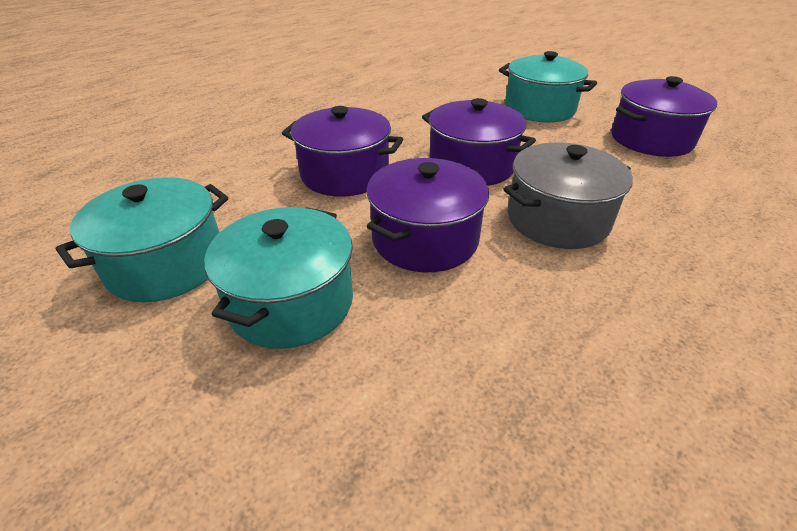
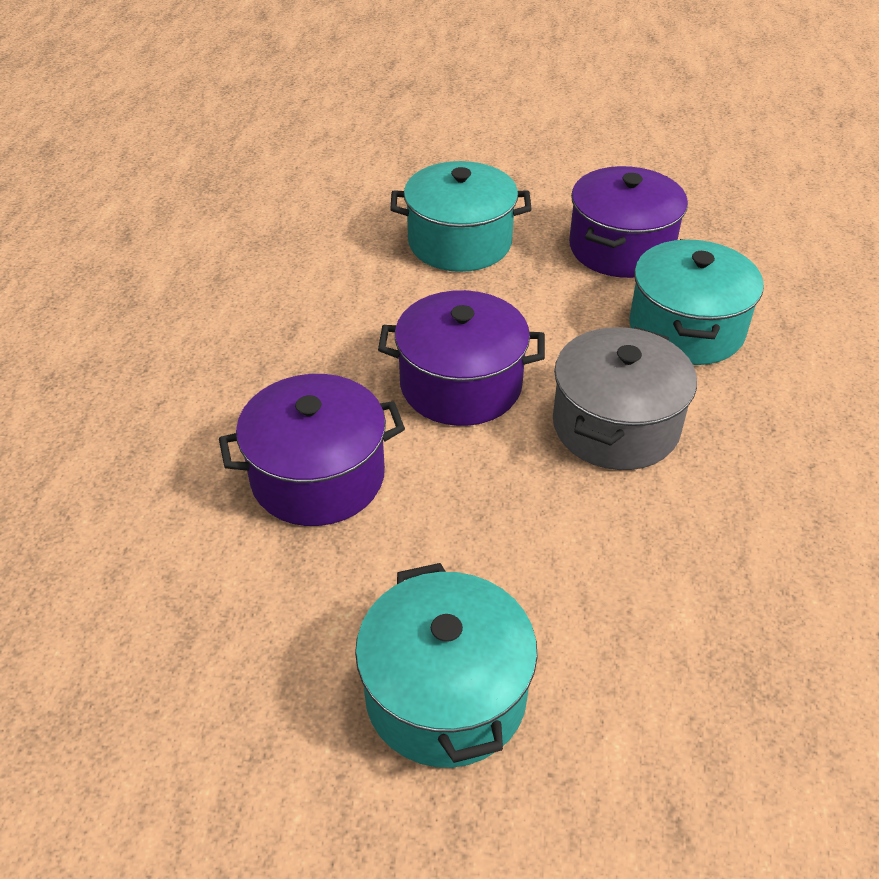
camera: 35 degrees left, 5 degrees up
turquoise pot [56,177,228,302] -> turquoise pot moved to [629,239,764,365]
purple pot [367,158,489,272] -> none

